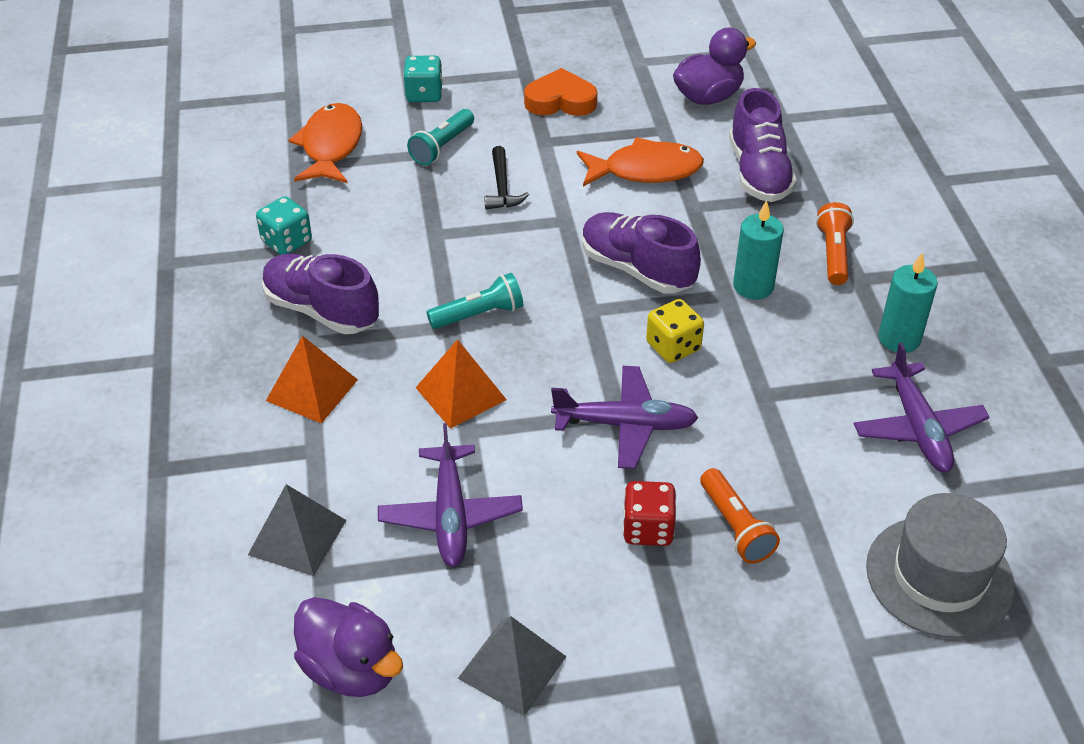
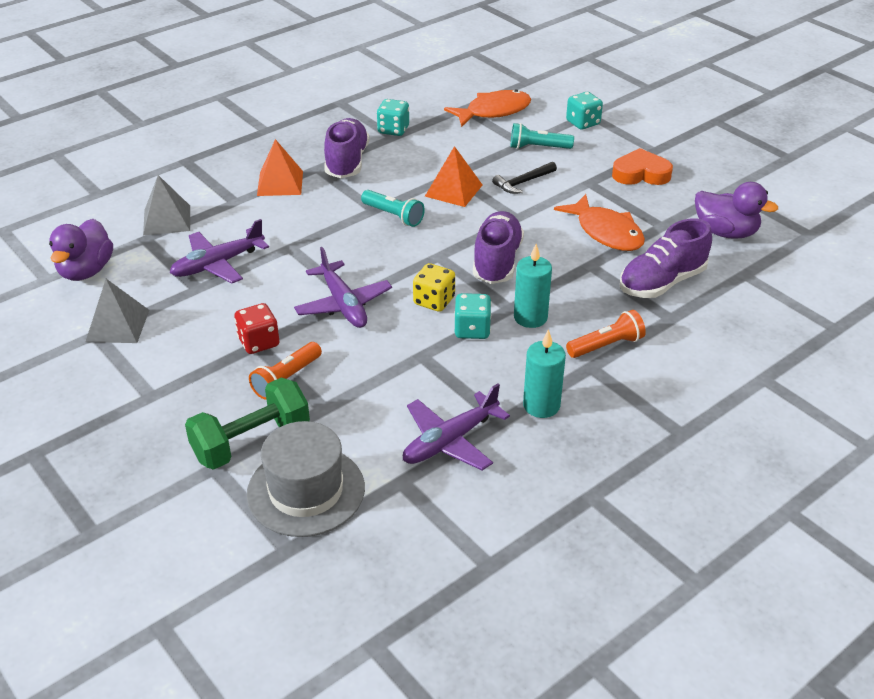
camera: 60 degrees right, 5 degrees down
orange pyramid [415,339,507,429] -> orange pyramid moved to [425,146,482,207]
orange heart [524,68,597,116] -> orange heart turned 60 degrees counterclockwise [612,148,673,185]
none -> green dumbbell [185,378,310,469]
none -> turquoise dice [454,293,492,339]

